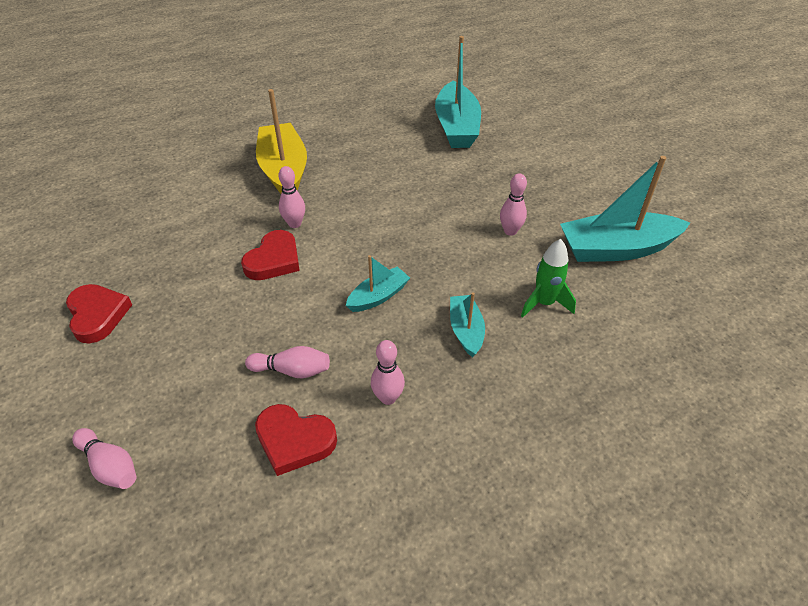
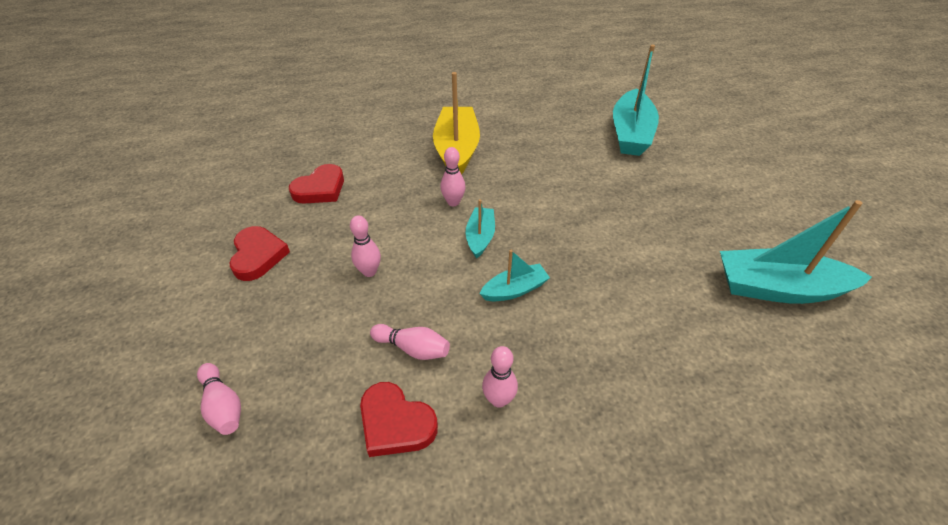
camera: 15 degrees right, 0 degrees up
red heart [241,230,300,280] -> red heart moved to [289,164,344,204]
turquoise boat [450,292,485,357] -> turquoise boat moved to [466,199,495,259]
pink bowling pin [500,173,527,236] -> pink bowling pin moved to [350,216,381,277]
green rocket [521,239,576,318] -> none

